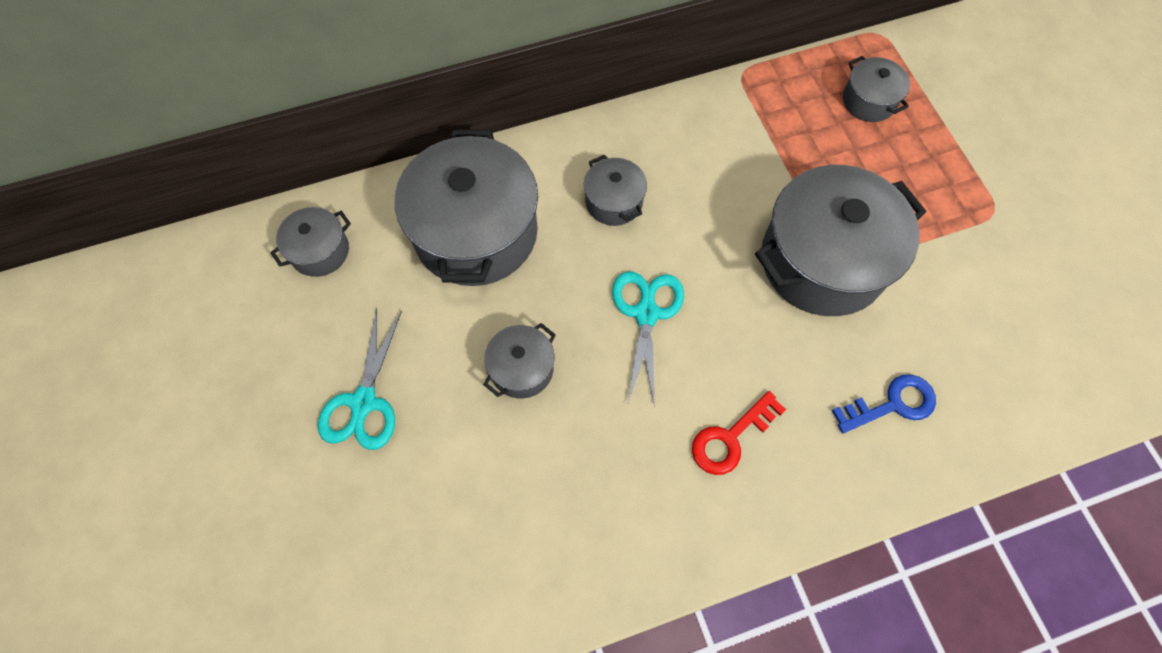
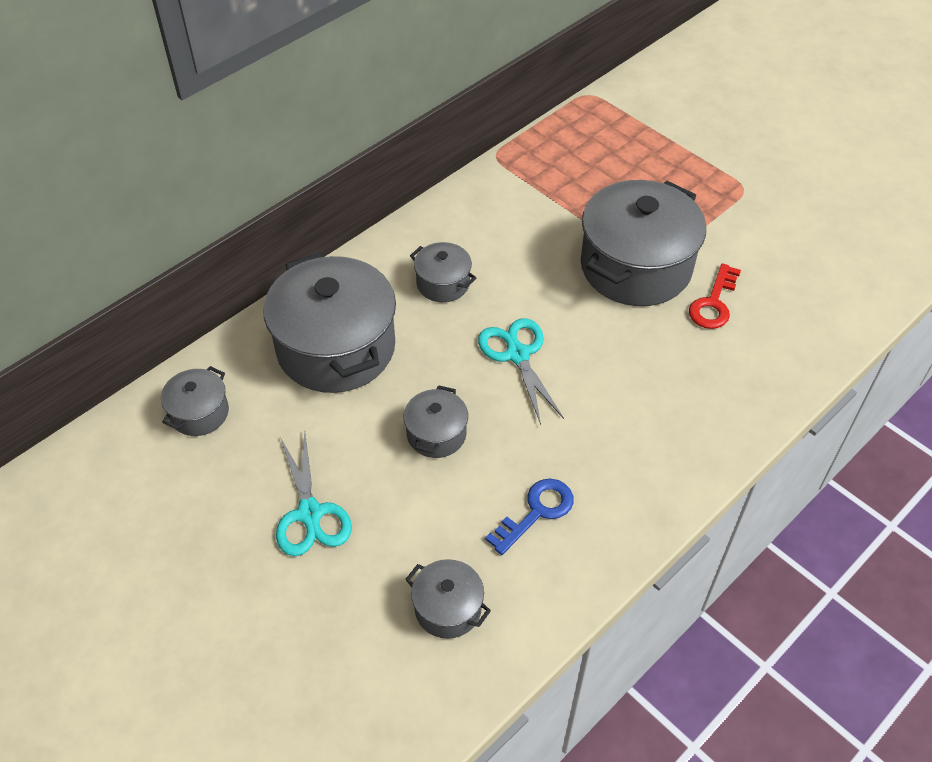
camera: 25 degrees left, 15 degrees down
red key [692,391,786,475] -> red key moved to [689,264,741,329]
blue key [832,374,936,433] -> blue key moved to [485,479,574,555]
grey pot [843,56,910,122] -> grey pot moved to [405,559,491,639]

